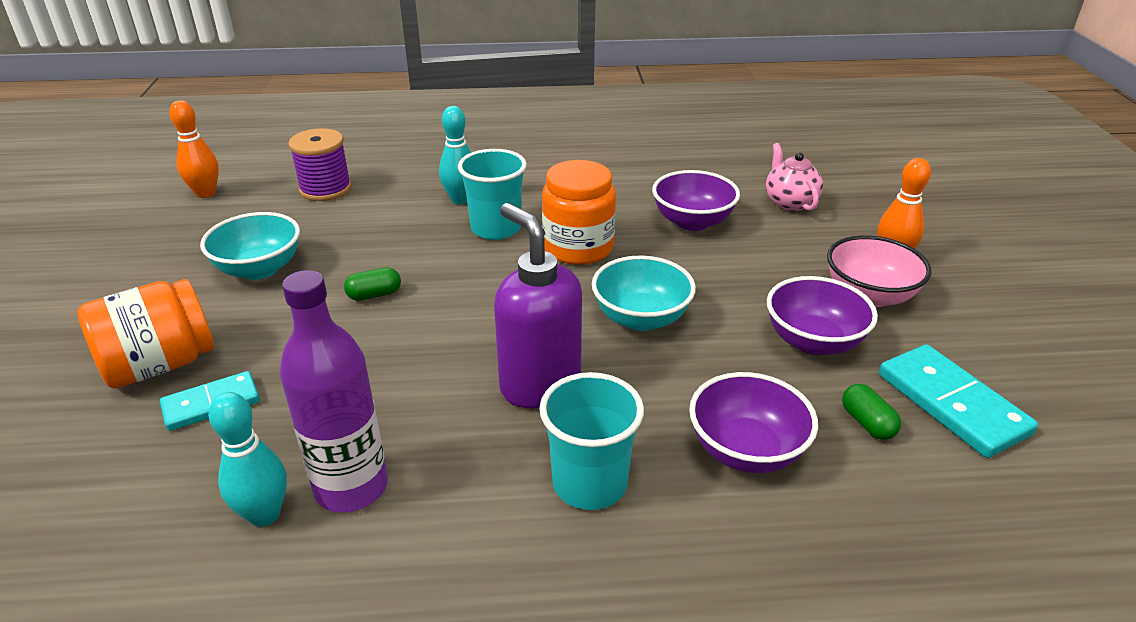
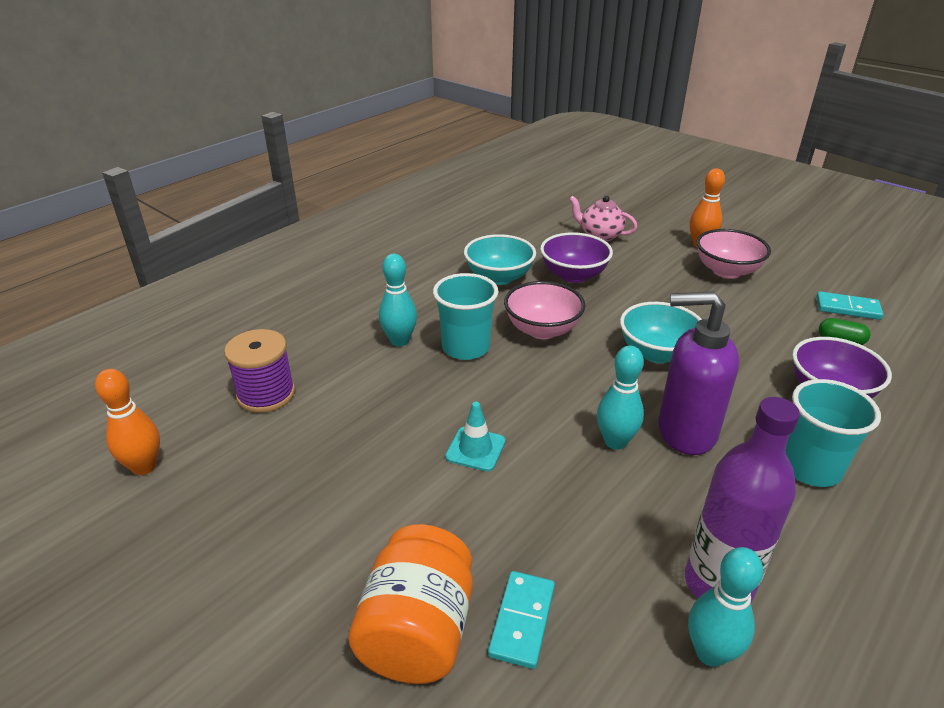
camera: 45 degrees left, 0 degrees up
turquoise bowl [200,212,300,280] -> turquoise bowl moved to [464,234,536,285]
green capsule [344,267,401,301] -> turquoise traffic cone [445,402,505,471]
orange jar [542,160,616,265] -> pink bowl [504,281,586,339]
purple bowl [767,276,878,355] -> none
turquoise domino [879,345,1038,458] -> turquoise domino [816,292,883,320], size x0.63
none -> turquoise bowling pin [597,345,644,450]

